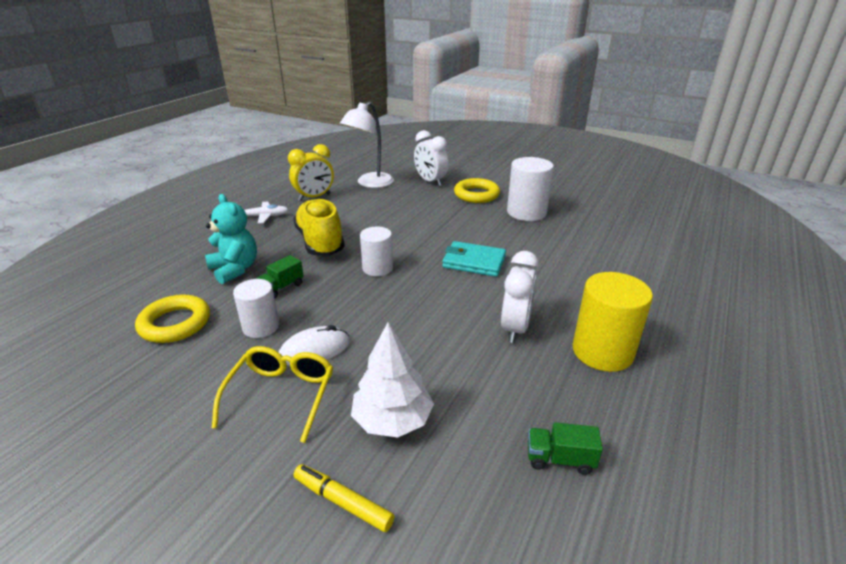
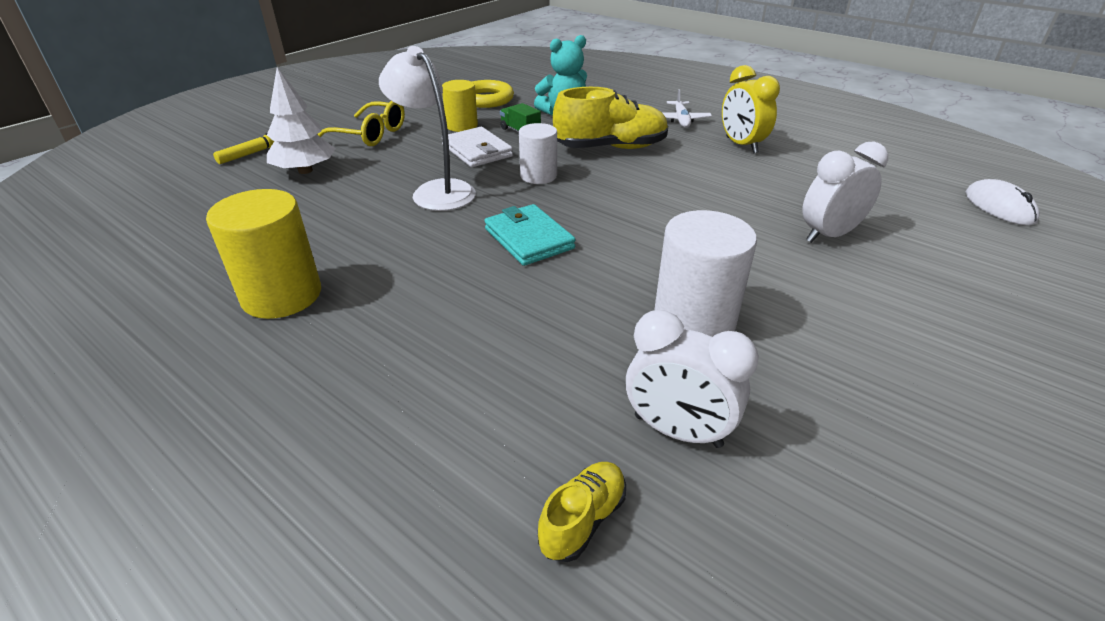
camera: 100 degrees right, 5 degrees up
white cylinder [233,279,279,338] -> yellow cylinder [442,80,478,132]
white mouse [278,325,350,366] -> white mouse moved to [966,179,1040,225]
white lamp [340,101,394,188] -> white lamp moved to [379,46,476,211]
turquoise wallet [442,241,506,277] -> turquoise wallet turned 60 degrees counterclockwise [484,204,576,266]
yellow ring [454,178,500,203] -> none
white clock [501,251,539,343] -> white clock moved to [626,310,759,448]
green truck [528,422,603,475] -> none
none -> white wallet [442,127,513,167]
none -> yellow shoe [538,462,626,562]

